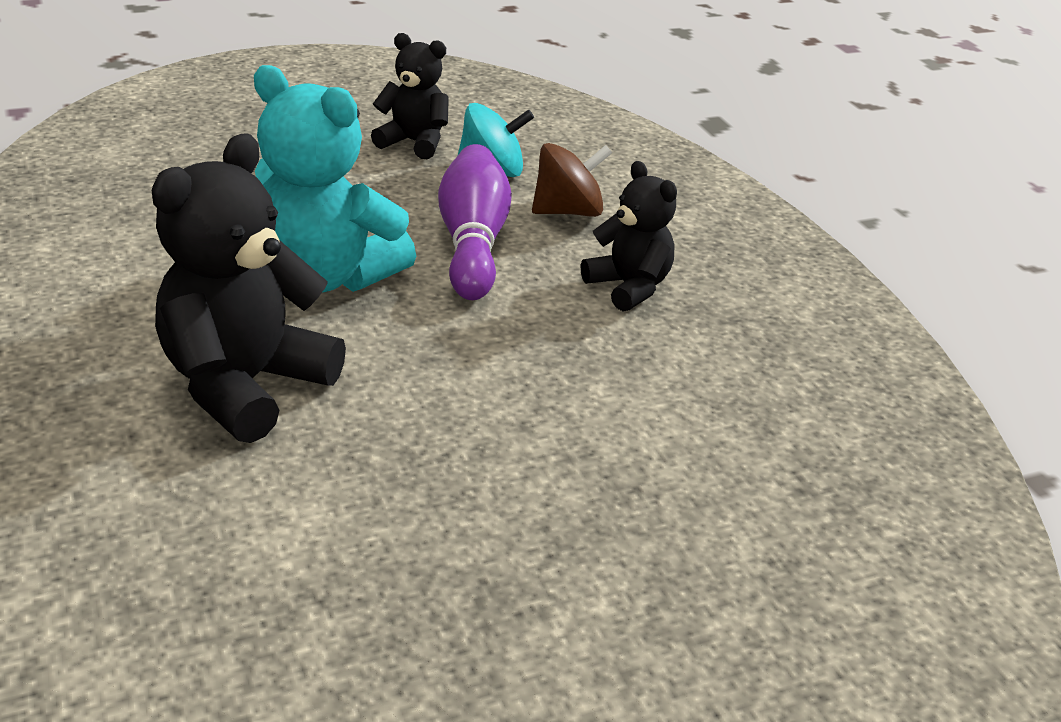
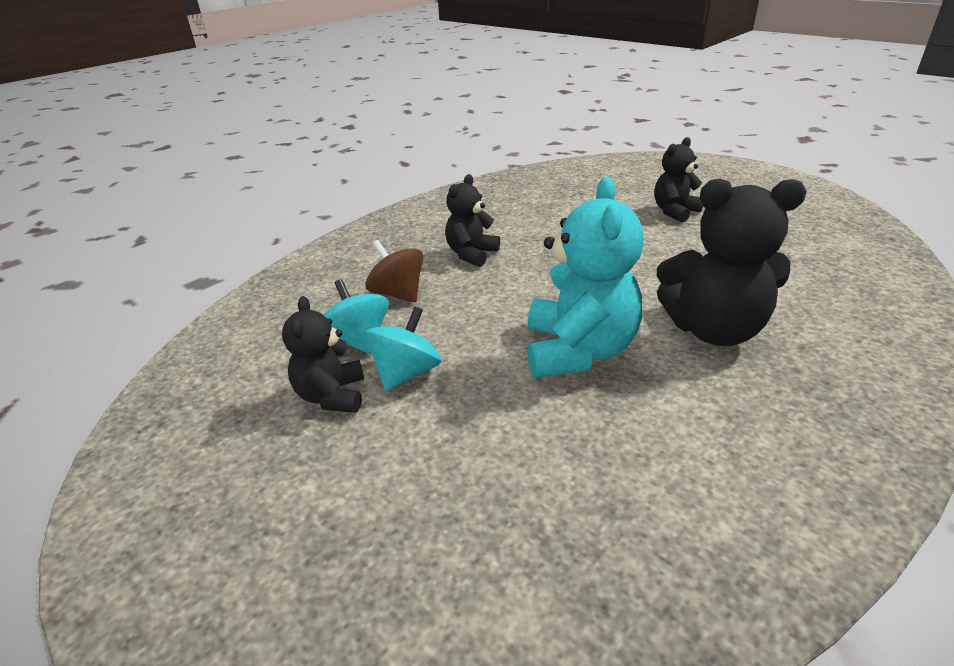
camera: 110 degrees left, 0 degrees up
purple bowling pin [438,144,512,300] -> none
none -> turquoise spinning top [365,307,441,391]
none -> black teddy bear [654,137,703,223]

